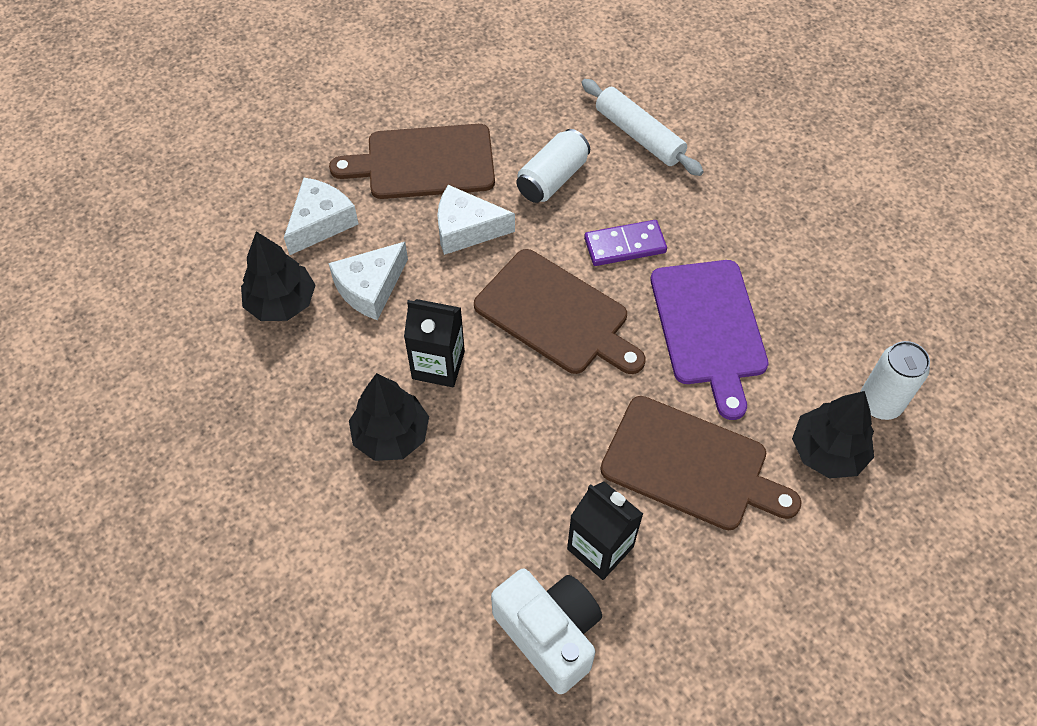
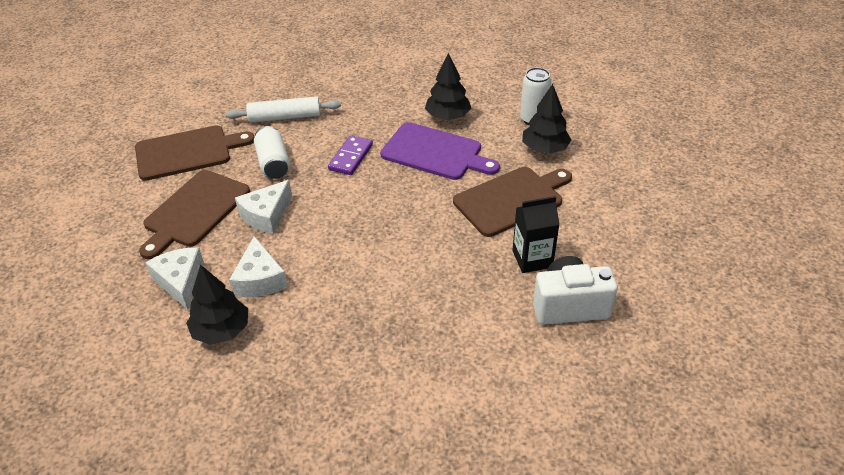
camera: 55 degrees left, 15 degrees down
black tree [349,373,429,461] -> black tree moved to [425,53,471,120]
black carton [404,299,465,387] -> none
brown cutting board [474,249,645,374] -> brown cutting board moved to [135,125,254,181]

